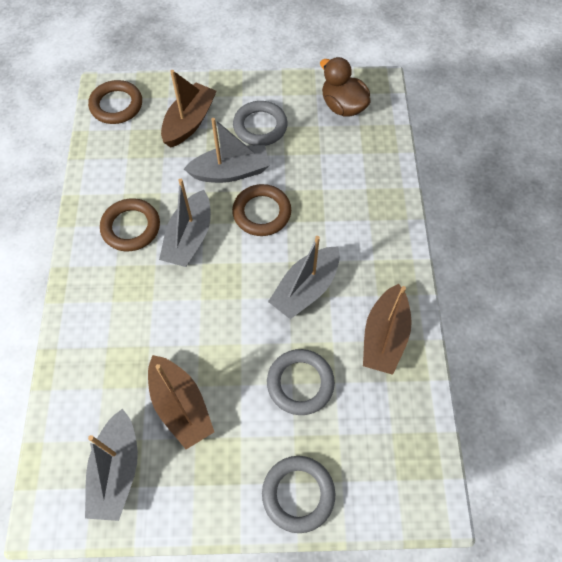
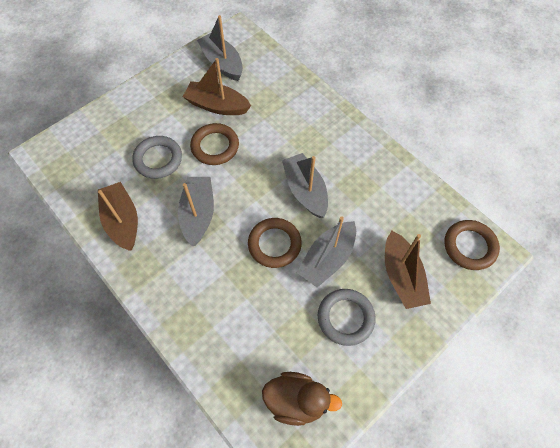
camera: 140 degrees right, 0 degrees up
brown ring [100,198,160,251] -> brown ring moved to [190,123,239,165]
grey ring [262,456,335,533] -> none

